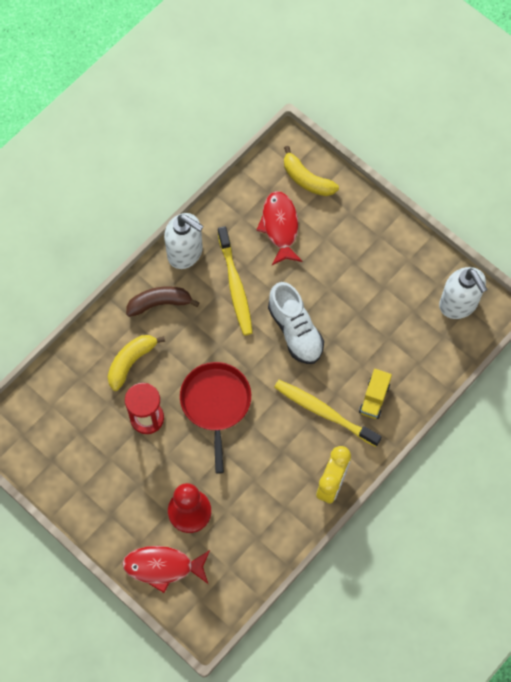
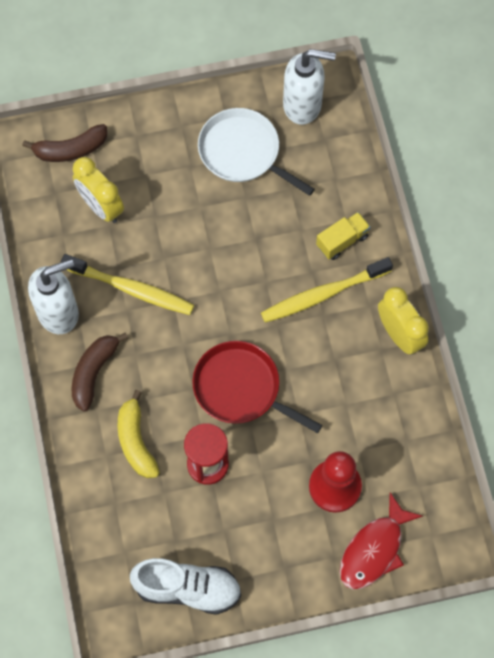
camera: 55 degrees left, 0 degrees up
red fish [256,191,303,265] -> yellow clock [73,157,124,223]
white shoe [268,282,324,364] -> white shoe moved to [130,558,241,615]
yellow banana [284,146,339,196] -> brown banana [22,124,107,162]
yellow truck [359,369,392,419] -> yellow truck turned 90 degrees counterclockwise [316,212,370,260]
none -> white pan [198,108,315,196]

